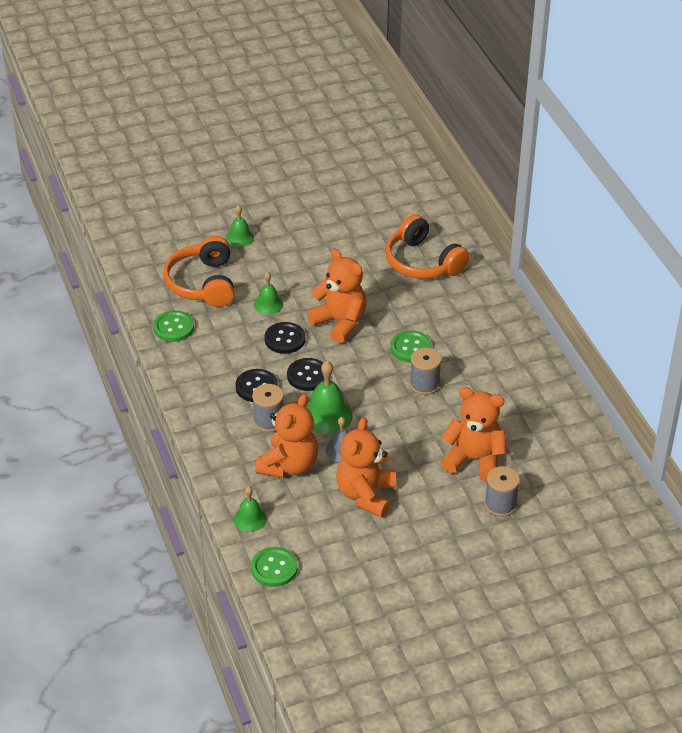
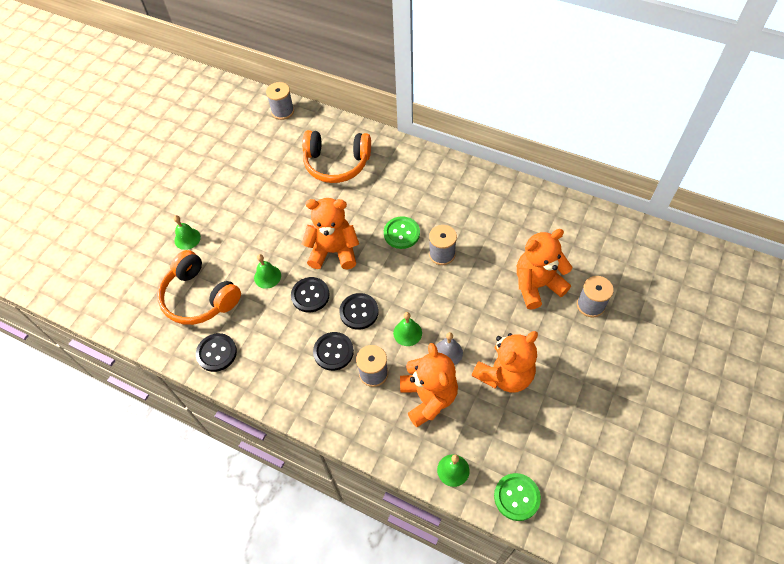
camera: 40 degrees left, 15 degrees up
green button [153,310,194,342] -> black button [196,333,237,372]
green bell [306,361,353,434] -> green bell [393,312,422,346], size x0.61
orange teddy bear [336,417,396,518] -> orange teddy bear turned 105 degrees counterclockwise [472,331,538,393]
none -> grey spool [266,82,294,120]

